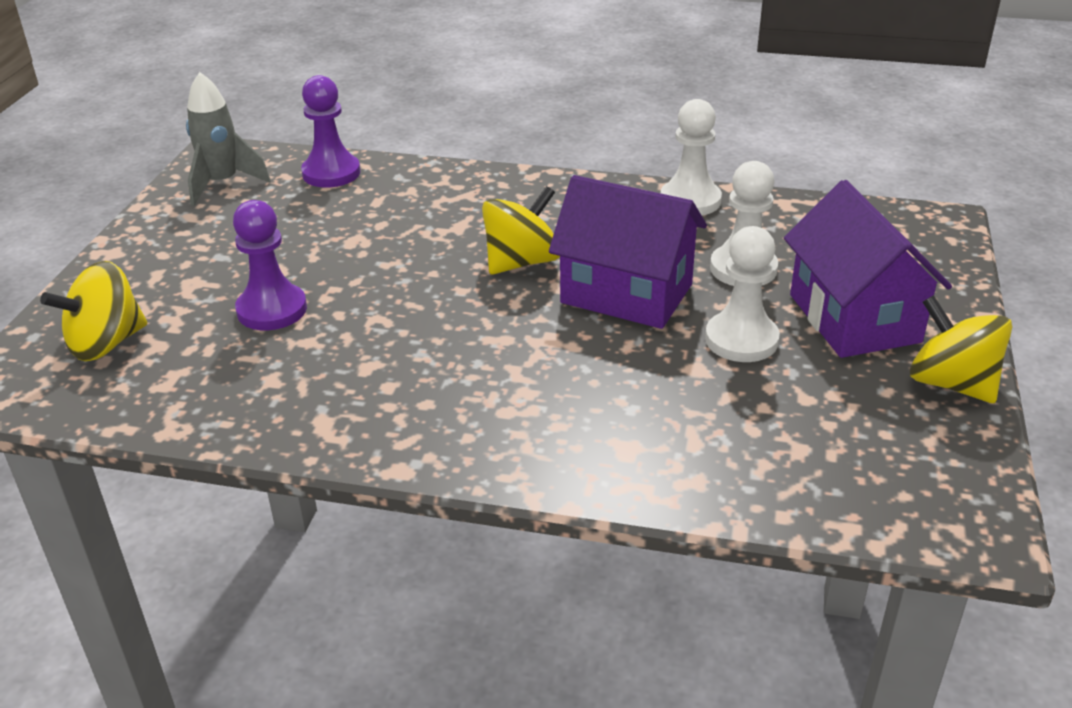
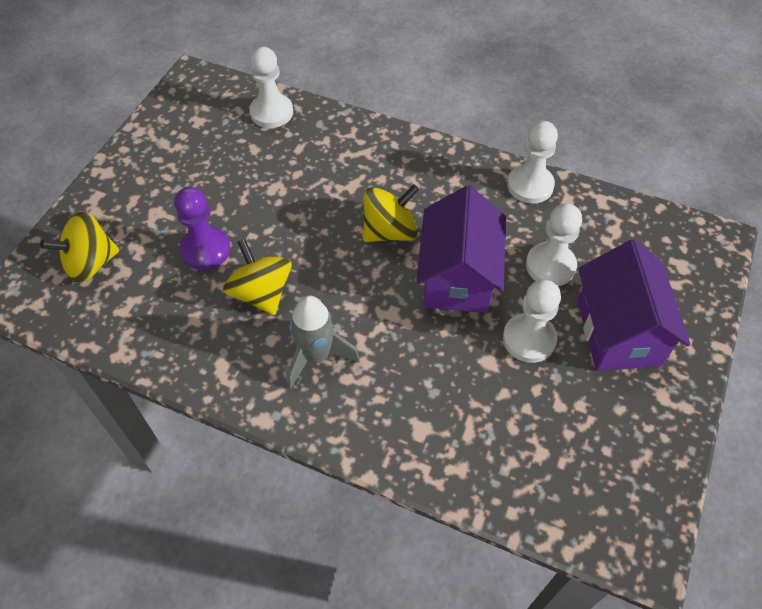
camera: 10 degrees right, 20 degrees up
grey rocket [186,72,271,206] -> grey rocket moved to [287,296,360,389]
purple pawn [301,75,361,188] -> white pawn [249,47,293,128]
purple house [549,175,707,329] -> purple house turned 60 degrees clockwise [416,185,506,313]
yellow spinning top [910,295,1012,403] -> yellow spinning top moved to [223,239,292,315]

